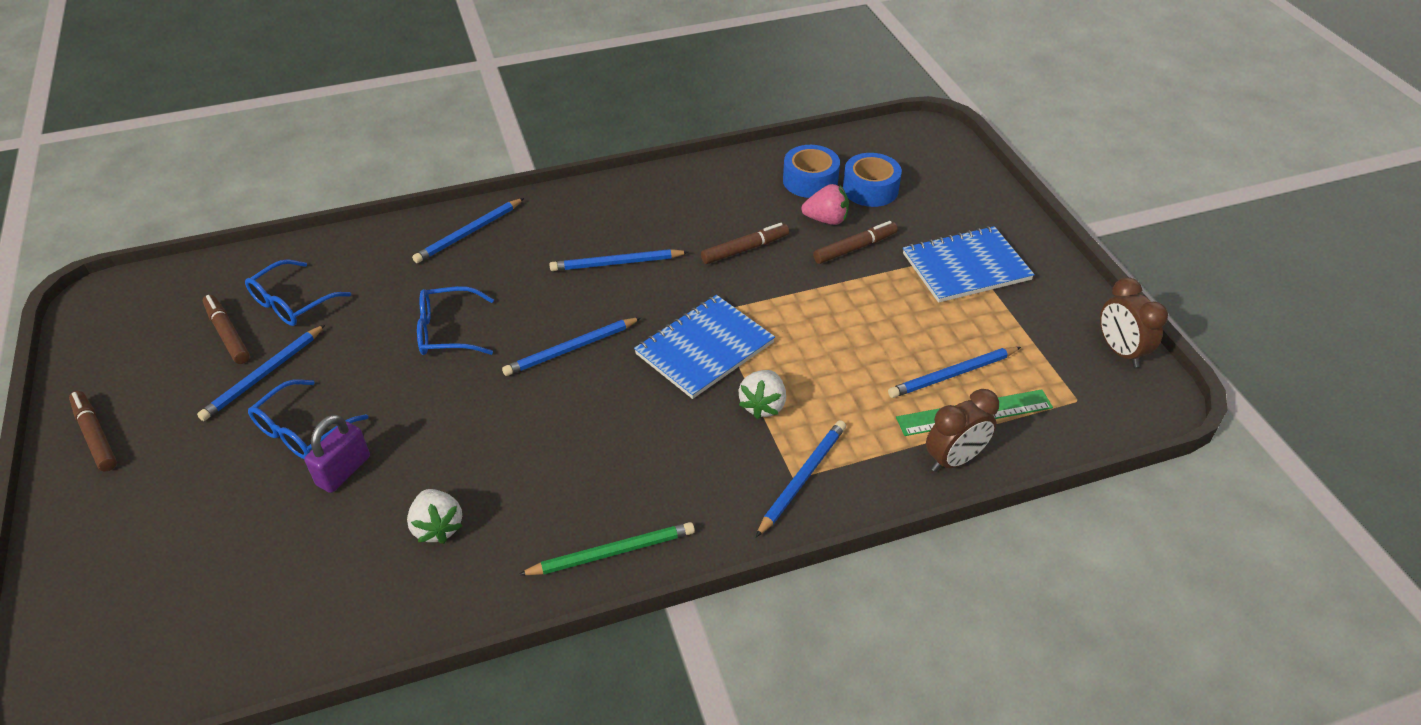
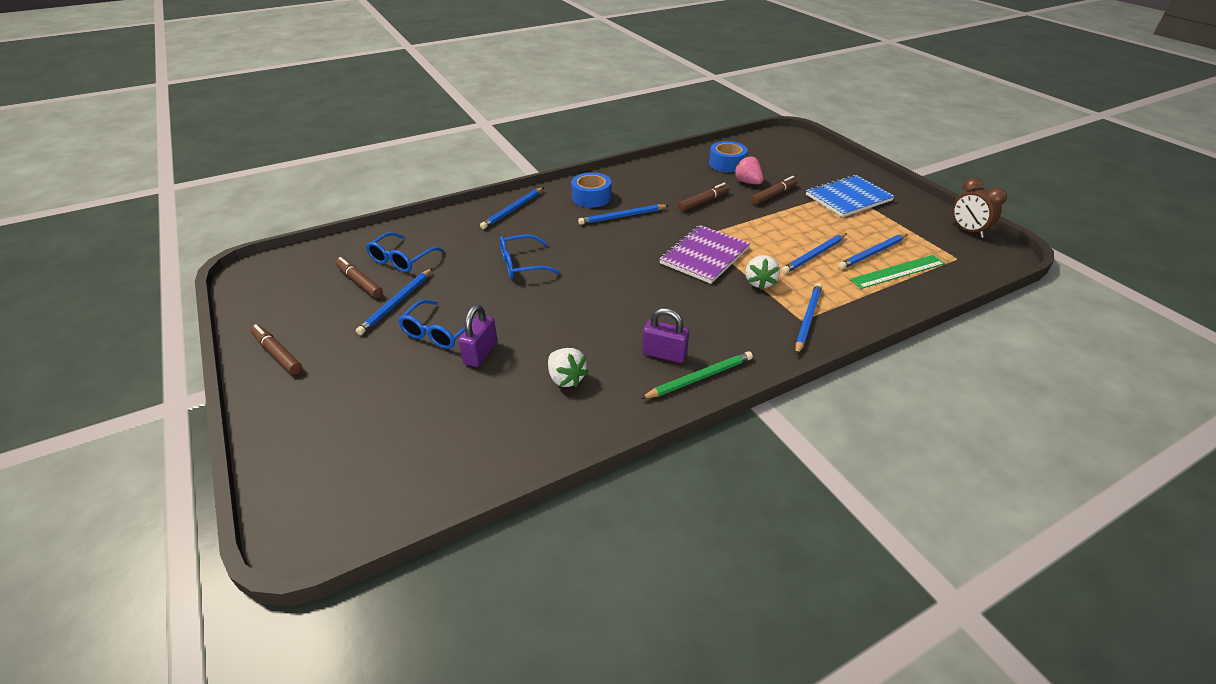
camera: 10 degrees left, 5 degrees down
blue pencil [502,317,641,376] -> blue pencil moved to [781,233,847,274]
blue notebook [634,295,775,399] -> purple notebook [659,225,750,284]
pink strawberry [801,184,849,225] -> pink strawberry turned 120 degrees counterclockwise [734,155,764,184]
blue tape [843,153,902,207] -> blue tape moved to [571,172,611,208]
brown clock [926,389,999,472] -> none
none -> purple padlock [642,308,689,363]

